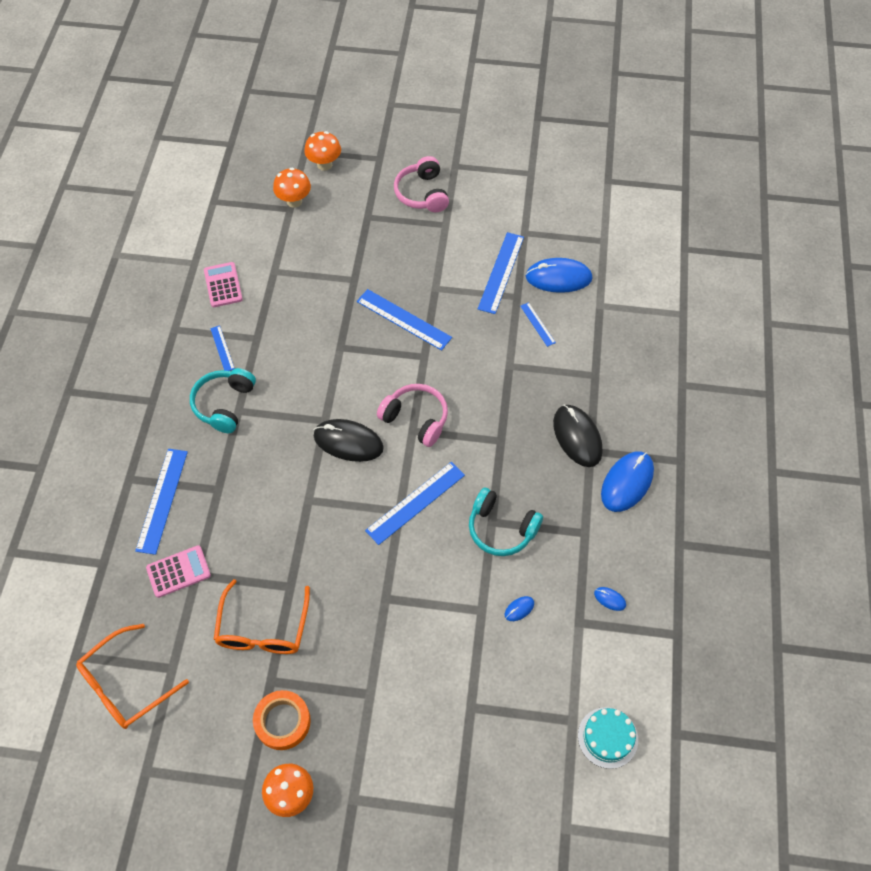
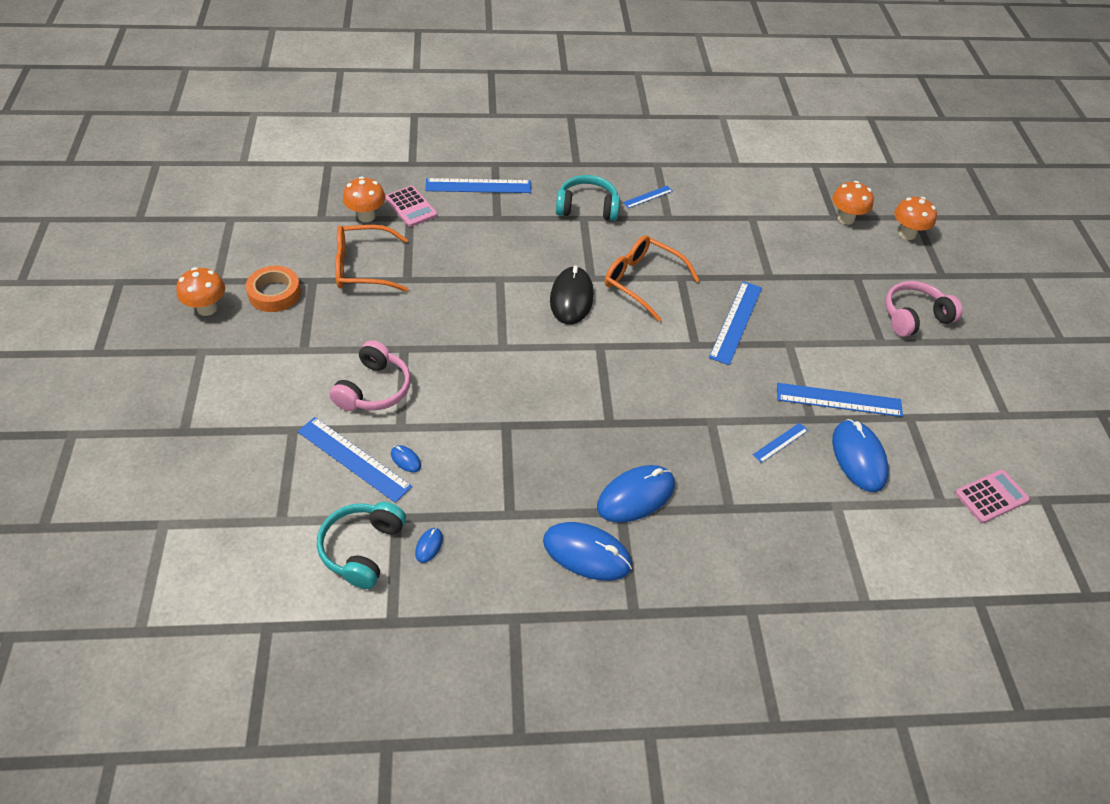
camera: 75 degrees right, 10 degrees down
orange glasses [76,624,189,729] -> orange glasses moved to [605,235,699,321]
pink calculator [204,262,243,307] -> pink calculator moved to [955,469,1030,523]
blue ruler [365,462,465,545] -> blue ruler moved to [297,417,412,503]
pink headphones [377,384,448,447] -> pink headphones moved to [329,340,411,411]
turquoise headphones [469,488,543,556] -> turquoise headphones moved to [317,502,406,589]
black mouse [553,405,603,467] -> blue mouse [597,465,675,523]
turquoise cake [578,707,638,769] -> none
none -> orange mushroom [343,176,386,222]

